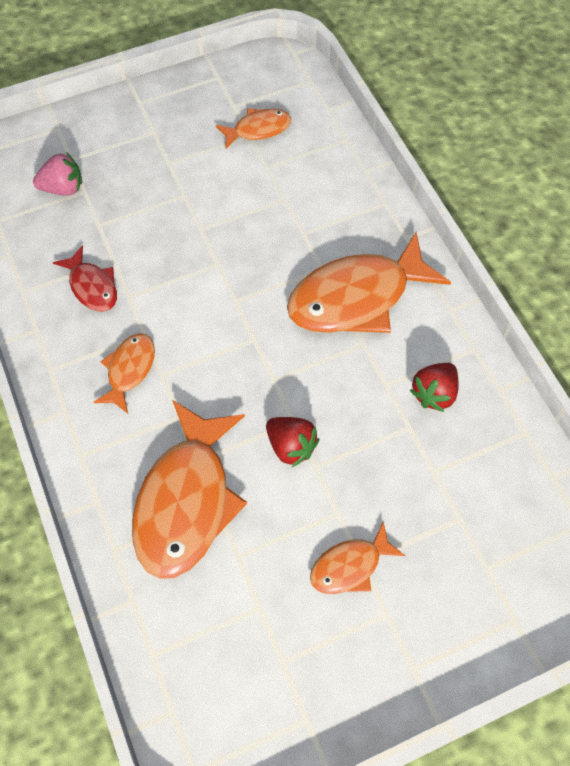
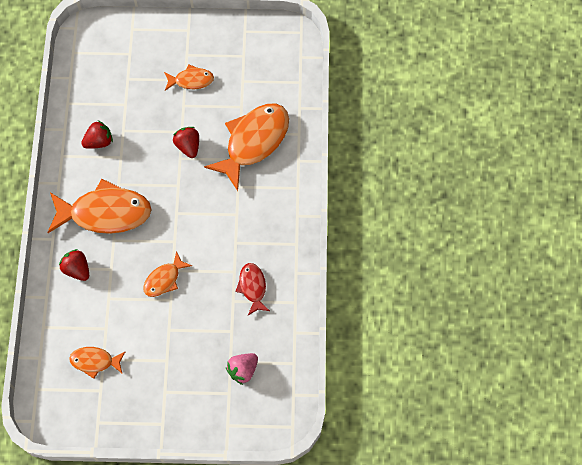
camera: 155 degrees left, 5 degrees up
pink strawberry [33,152,82,196] -> pink strawberry turned 60 degrees counterclockwise [226,353,258,385]
orange fish [93,333,155,414] -> orange fish moved to [143,251,192,297]
none -> red strawberry [59,249,89,281]

